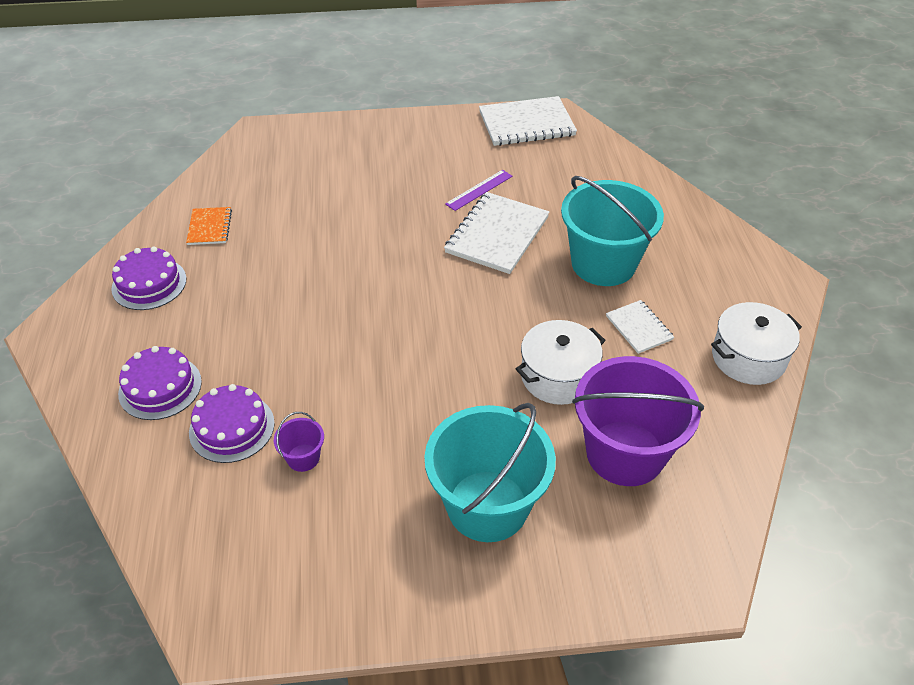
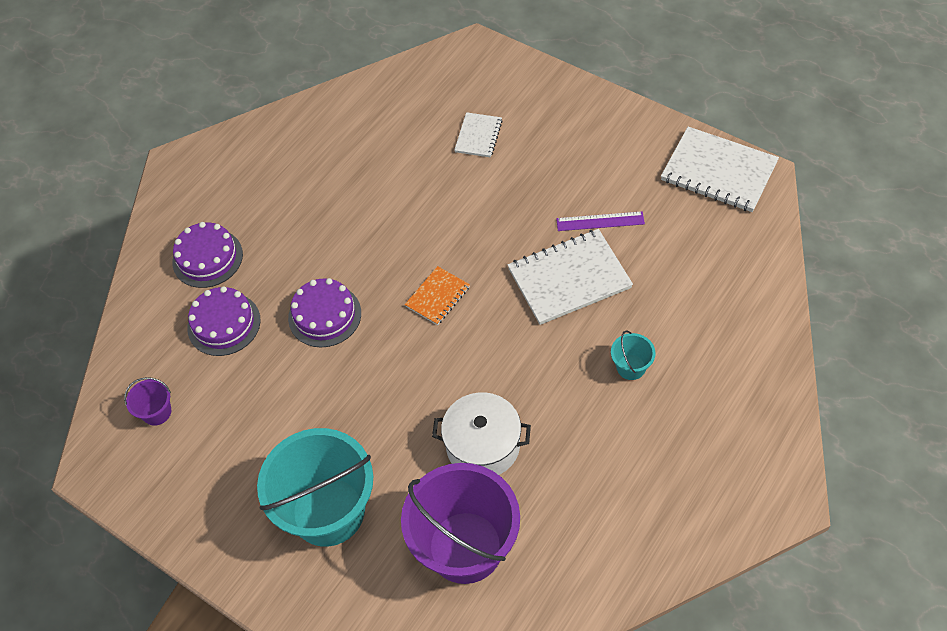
camera: 45 degrees right, 10 degrees up
purple cake [111,246,186,310] -> purple cake moved to [288,278,361,347]
orange notebook [186,207,232,245] -> orange notebook moved to [405,266,470,325]
purple bucket [274,412,324,472] -> purple bucket moved to [124,377,171,426]
turquoise bucket [561,176,664,286] -> turquoise bucket [611,330,655,380], size x0.42
white notebook [606,300,674,354] -> white notebook moved to [454,112,503,158]
white pot [711,302,802,385] -> none

